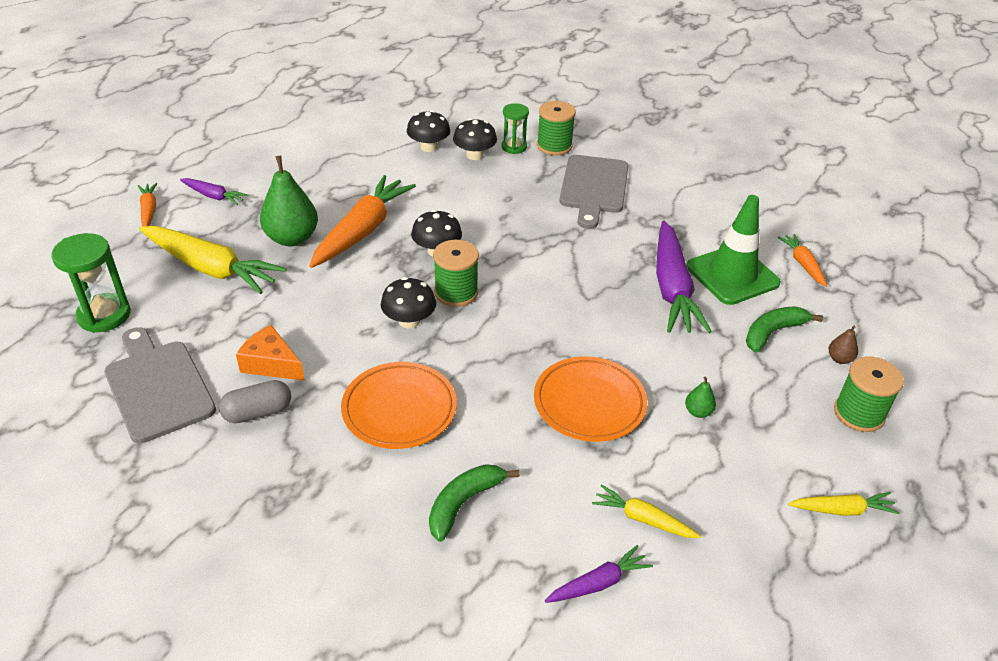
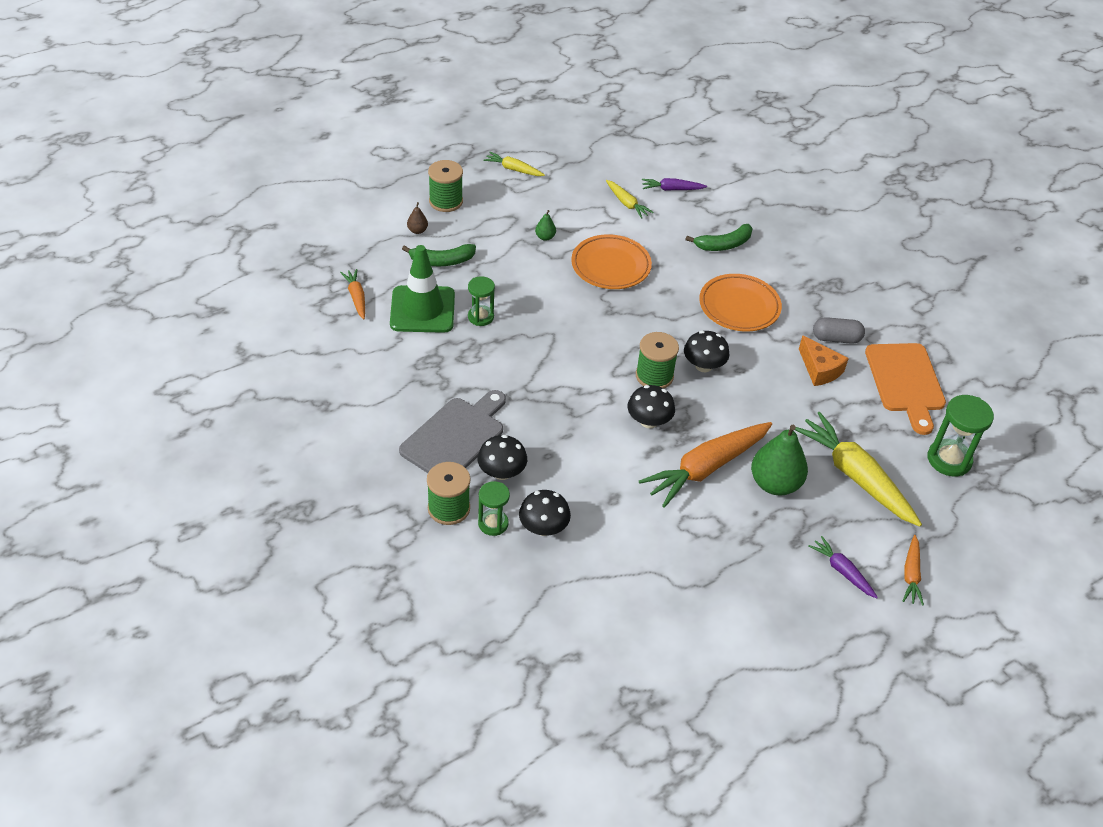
camera: 155 degrees left, 5 degrees up
grey cutting board [104,327,216,443] -> orange cutting board [865,343,946,435]
black mushroom [407,110,450,152] -> black mushroom moved to [477,435,527,480]
purple carrot [656,221,712,333] -> green hourglass [468,276,495,326]
orange carrot [778,234,827,287] -> orange carrot turned 150 degrees clockwise [340,269,365,319]

